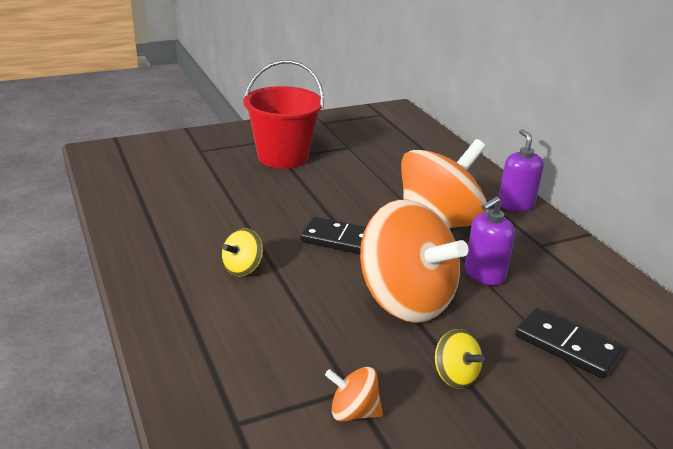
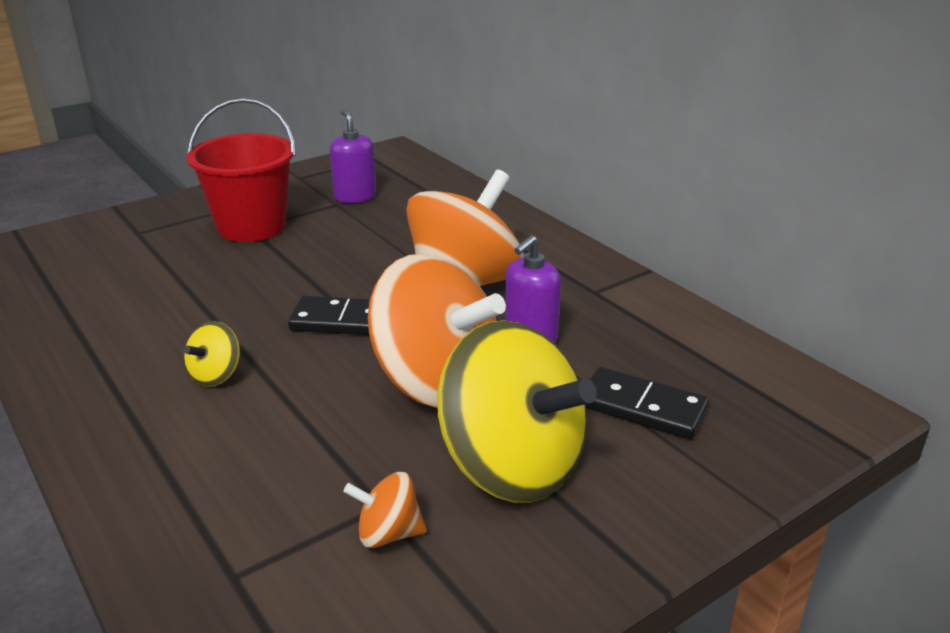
camera: 10 degrees left, 0 degrees up
yellow spinning top [435,329,485,389] -> yellow spinning top [437,320,597,503], size x2.37
purple soap dispenser [499,129,544,212] -> purple soap dispenser moved to [330,109,376,203]

